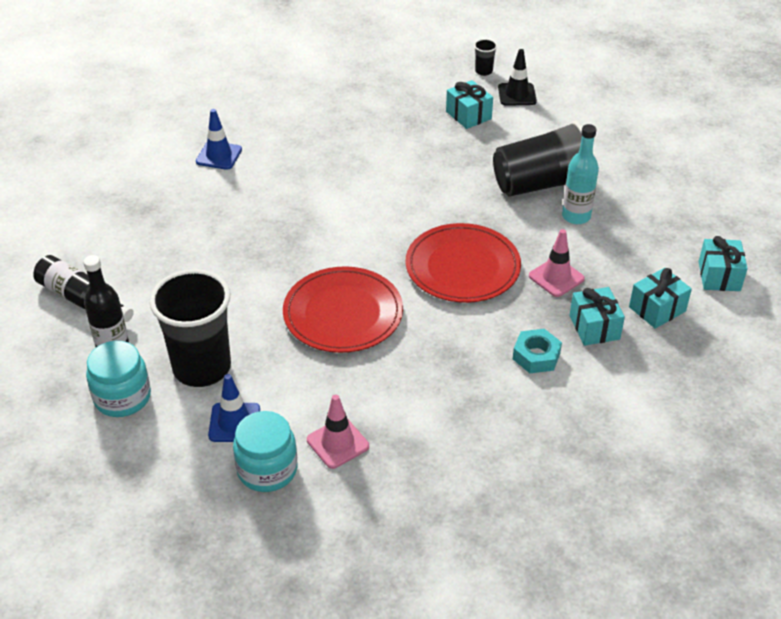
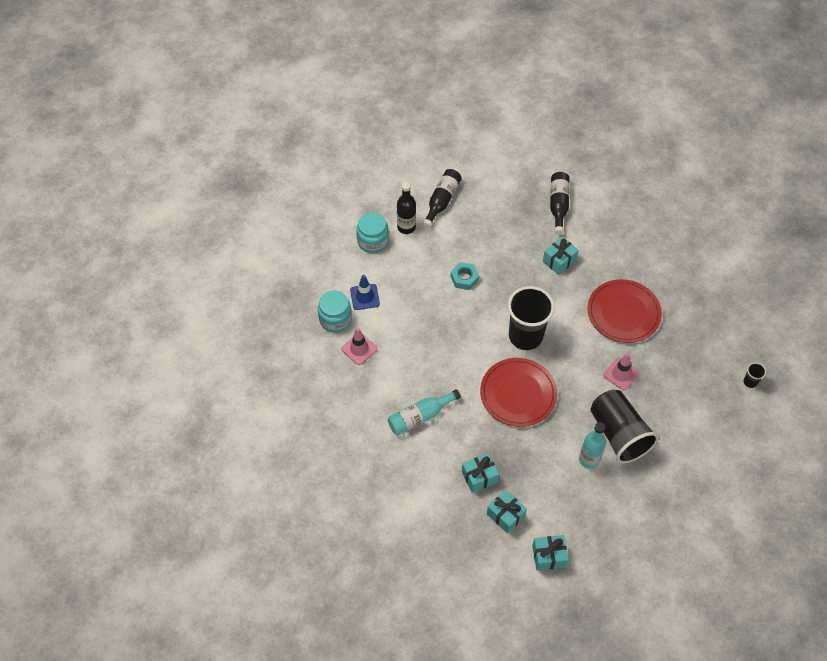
camera: 80 degrees right, 15 degrees up
black cup [149,269,231,387] -> black cup moved to [508,286,555,350]
blue traffic cone [196,109,242,170] -> none
red plate [283,267,403,353] -> red plate moved to [588,279,662,343]
turquoise gift [446,80,493,129] -> turquoise gift moved to [543,237,579,275]
black traffic cone [498,49,537,106] -> none
turquoise nut [513,329,562,373] -> turquoise nut moved to [451,262,479,290]
pink traffic cone [529,229,585,297] -> pink traffic cone moved to [603,353,639,390]
none -> turquoise bottle [388,389,461,435]
none -> black bottle [550,172,570,235]

